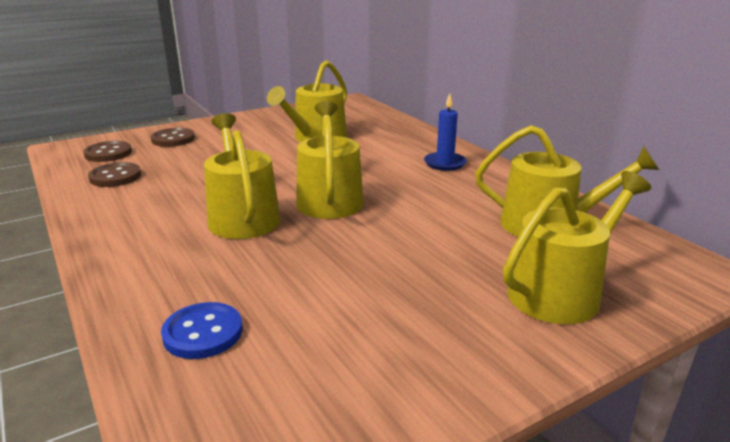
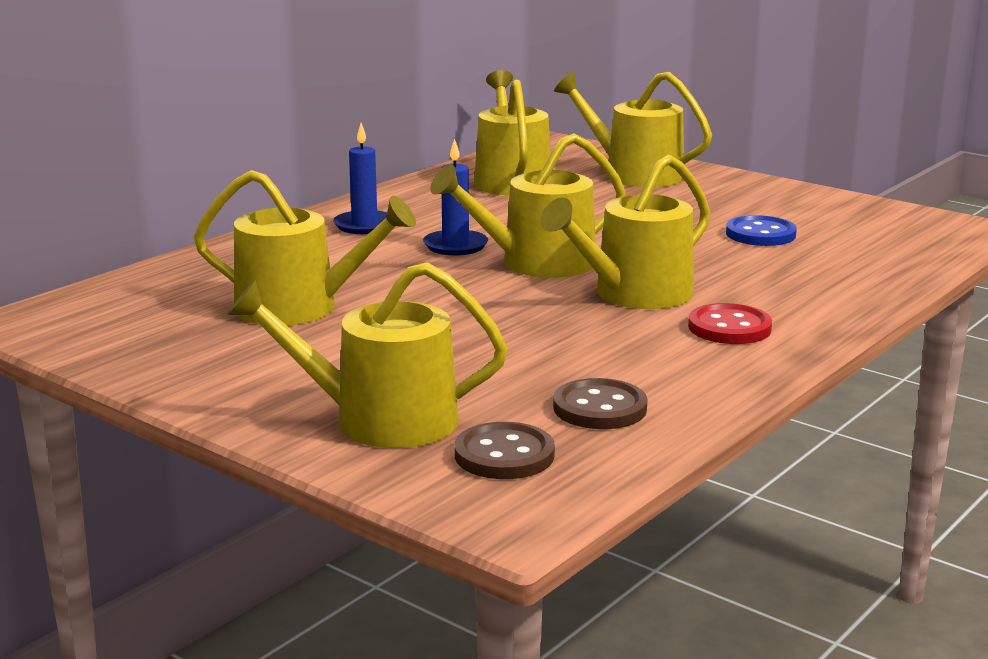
camera: 110 degrees left, 5 degrees down
brown button [151,128,195,147] -> yellow watering can [227,262,507,448]
blue button [161,302,242,359] -> blue button moved to [726,215,797,246]
none -> blue candle [423,138,488,256]
none -> red button [688,303,772,344]

